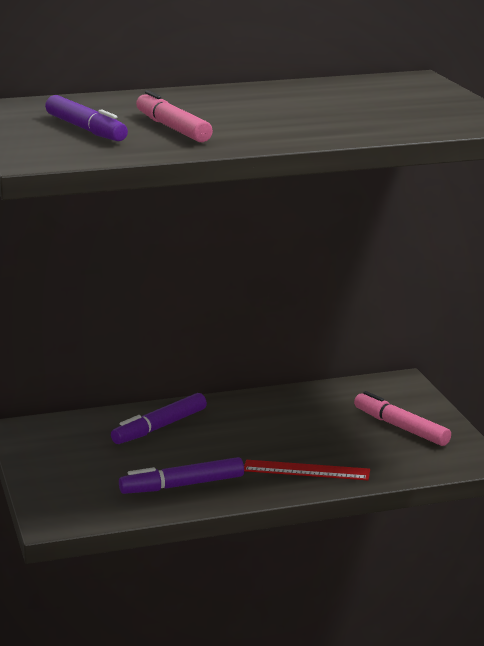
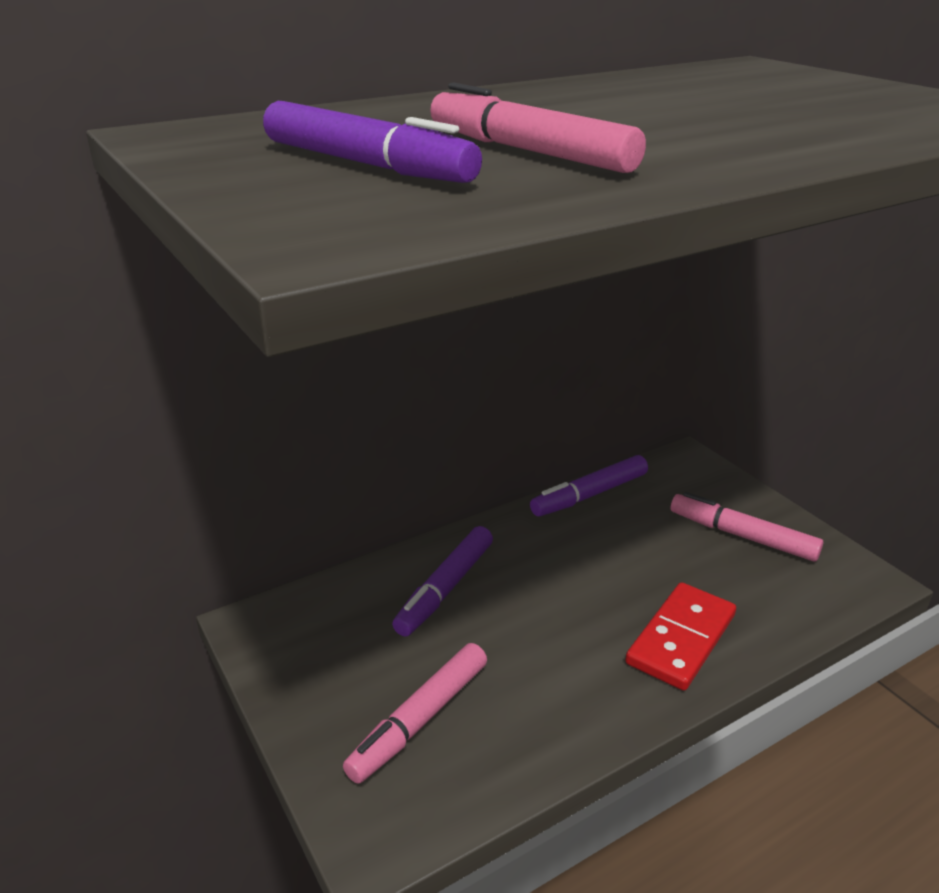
camera: 15 degrees left, 10 degrees up
purple marker [119,457,244,494] -> purple marker moved to [530,455,648,516]
red ruler [244,460,370,480] -> red domino [625,582,736,691]
none -> pink marker [343,643,487,784]

